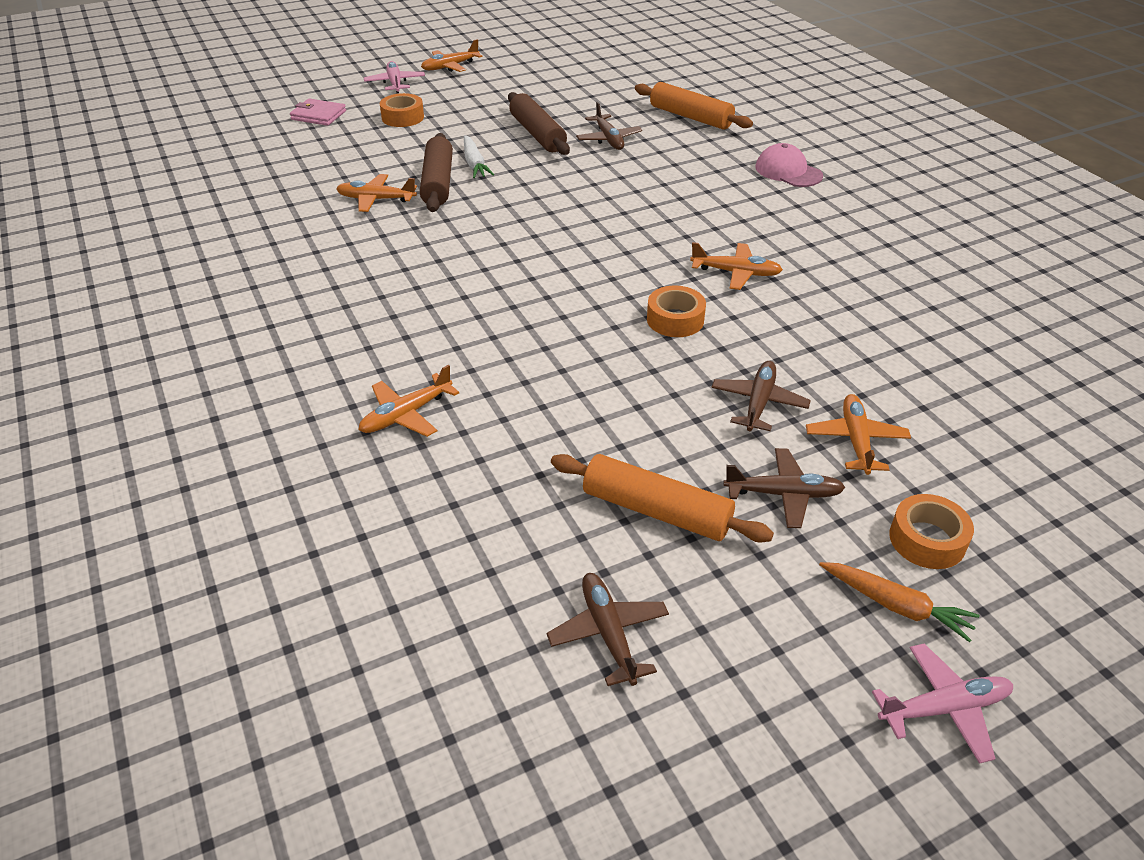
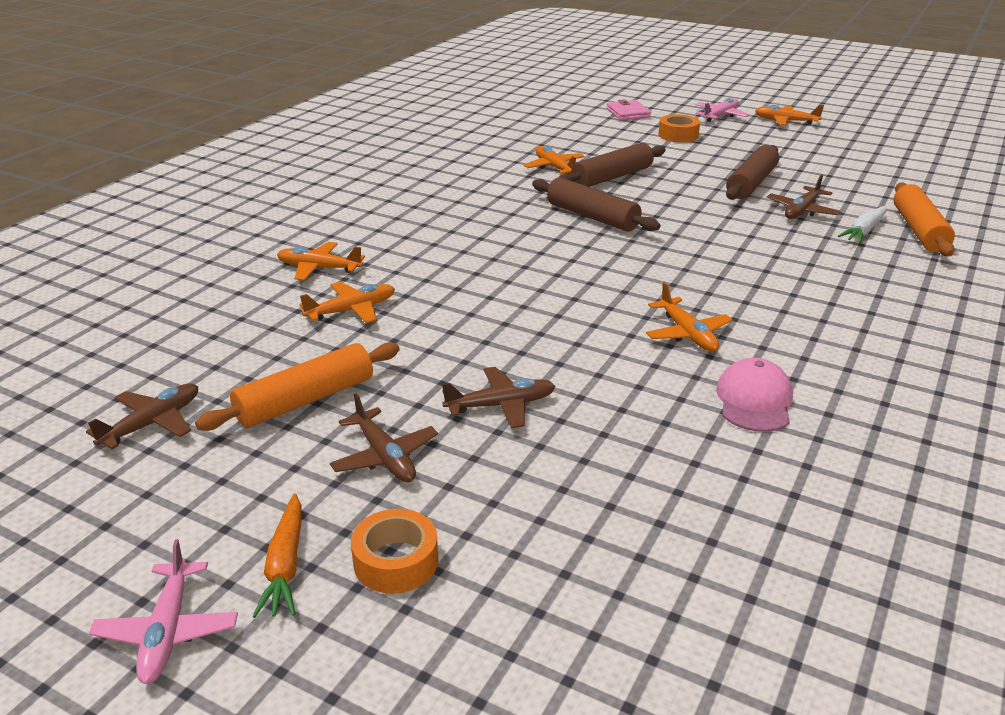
camera: 55 degrees right, 10 degrees down
white carrot [464,135,494,178] -> white carrot moved to [838,206,886,243]
orange rolling pin [551,454,774,543] -> orange rolling pin turned 60 degrees clockwise [195,343,400,431]
orange tape [647,286,706,337] -> none
pink cap [755,143,823,187] -> pink cap moved to [716,358,793,432]
orange plane [806,394,911,475] -> orange plane moved to [300,282,395,323]
pink plane [872,644,1013,764] -> pink plane turned 45 degrees clockwise [89,539,238,684]
none -> brown rolling pin [532,177,660,232]

